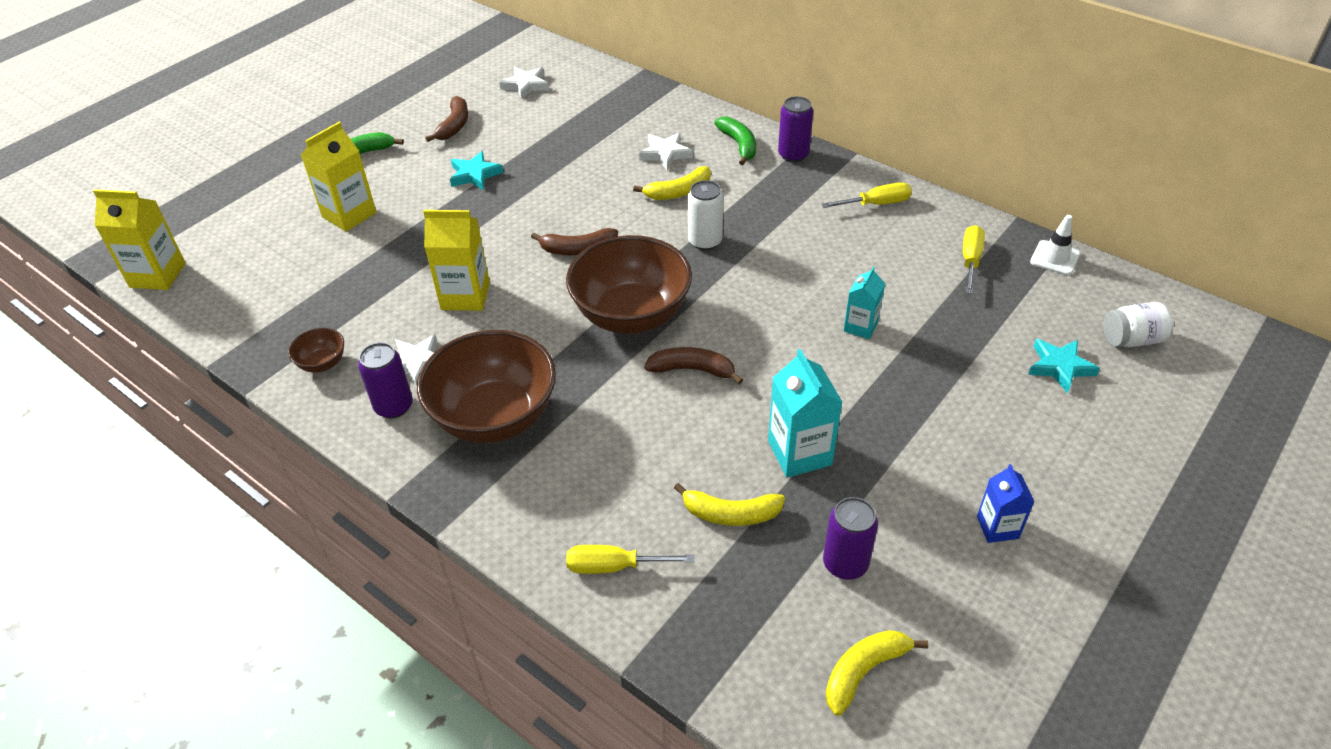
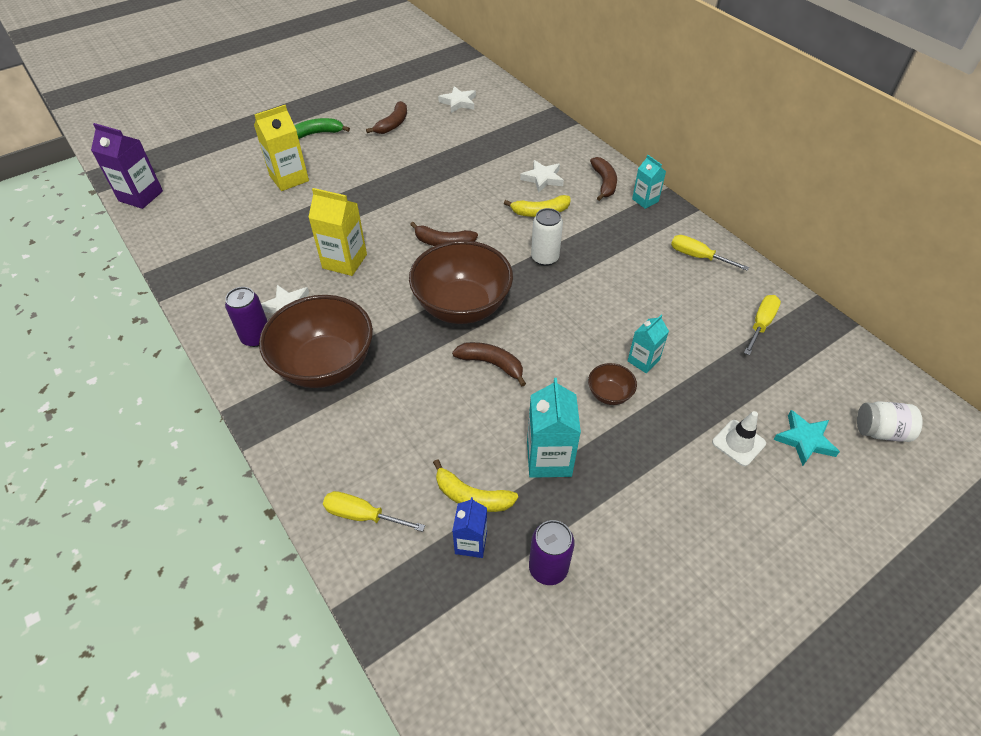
camera: 15 degrees right, 5 degrees up
yellow carton [93,189,186,290] -> purple carton [91,123,163,209]
brown bowl [288,328,344,373] -> brown bowl moved to [588,363,637,405]
turquoise star [450,151,504,191] -> none
green banana [714,117,756,165] -> brown banana [590,157,617,201]
purple can [778,96,813,162] -> turquoise carton [632,155,666,209]
yellow screwdriver [822,182,912,208] -> yellow screwdriver turned 150 degrees counterclockwise [671,235,749,271]
yellow banana [826,630,928,716] -> none
blue carton [977,464,1034,543] -> blue carton moved to [452,497,487,558]
white traffic cone [1030,215,1080,276] -> white traffic cone moved to [712,411,766,466]

